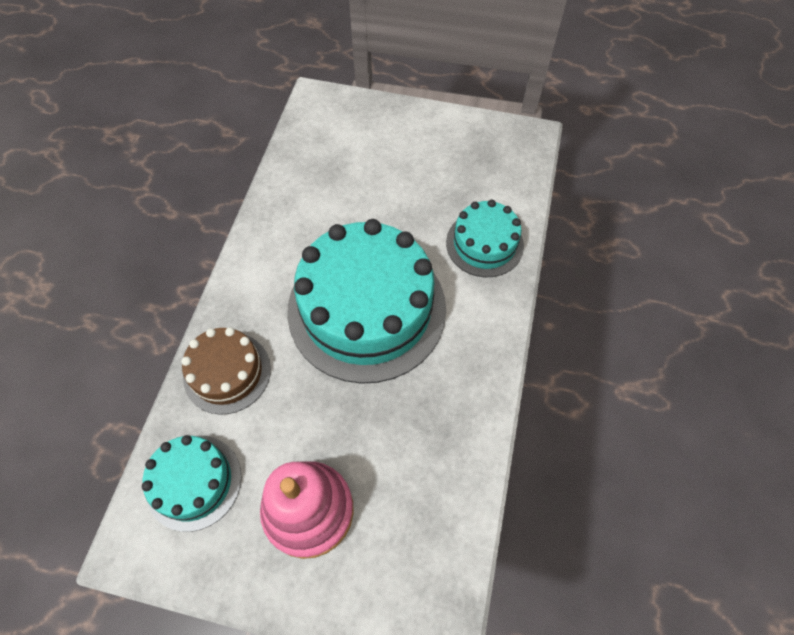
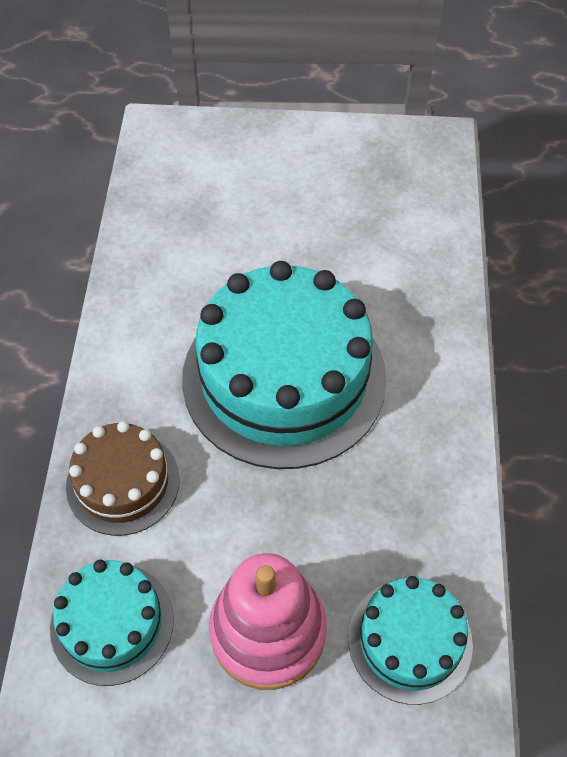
camera: 10 degrees left, 5 degrees down
turquoise cake [446,200,524,277] -> turquoise cake moved to [348,576,473,705]

